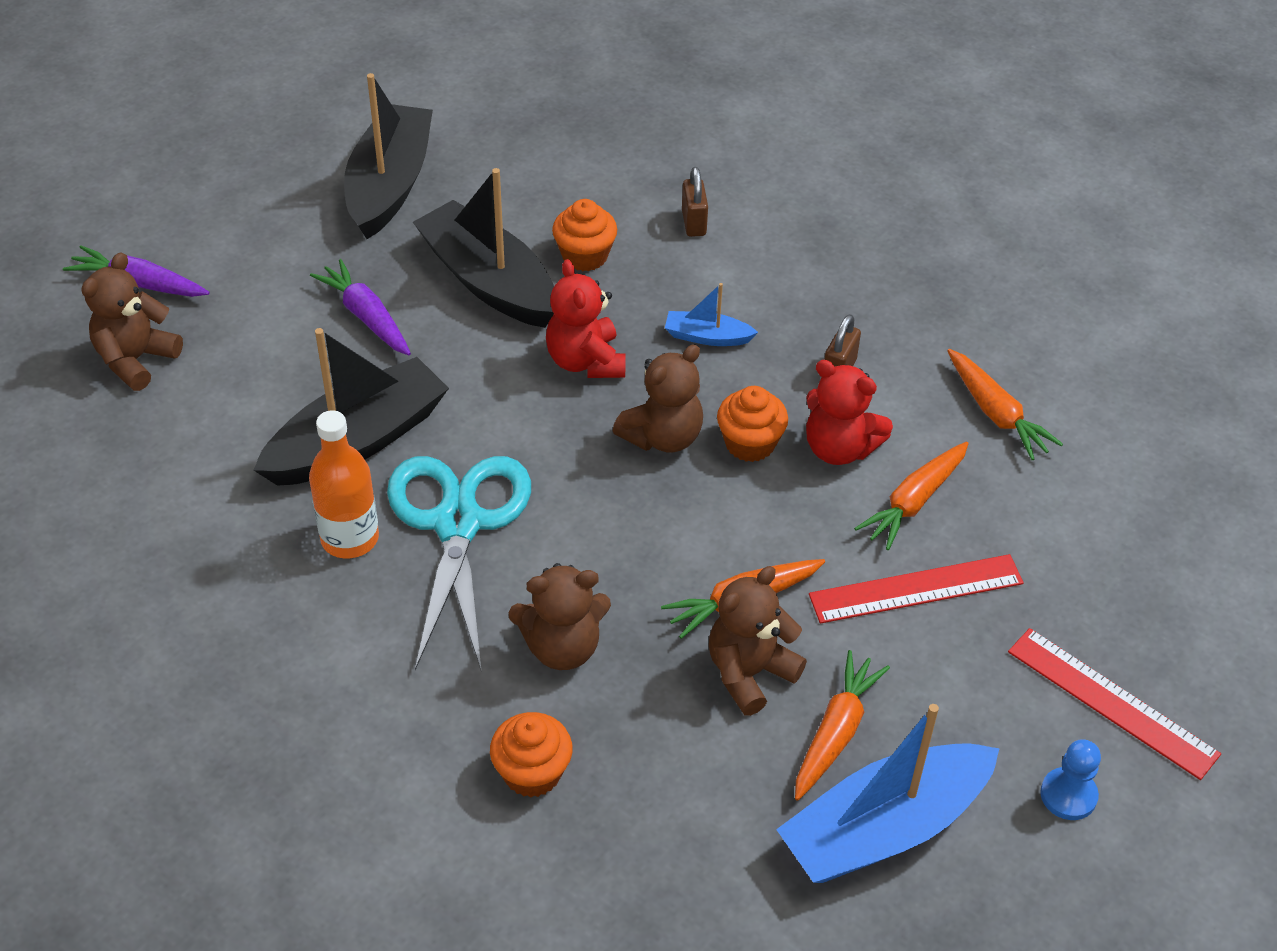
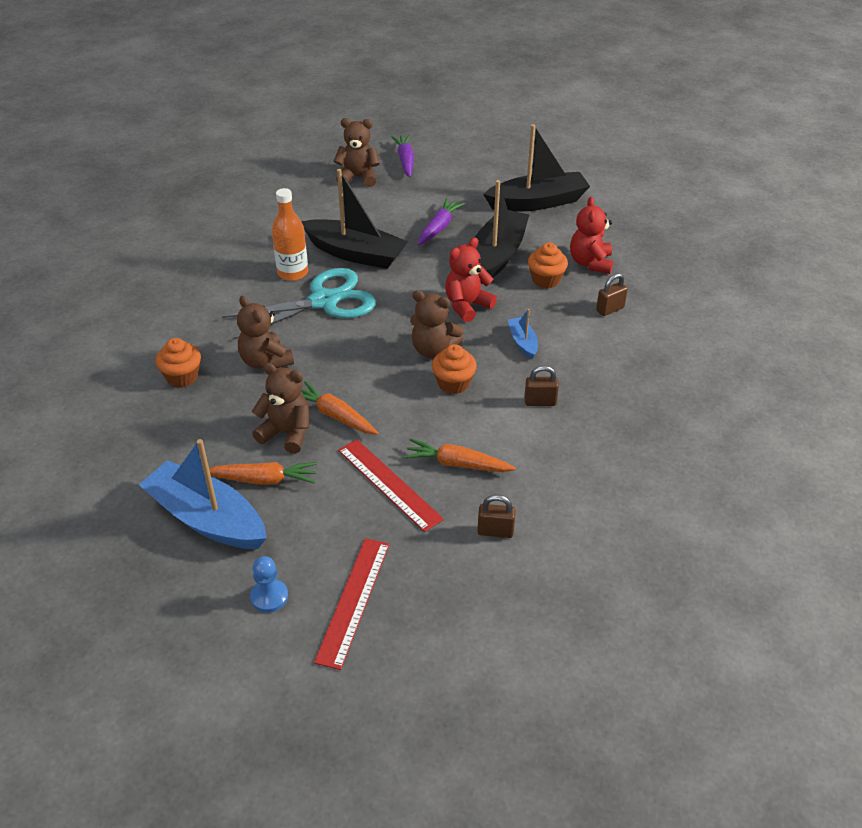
camera: 65 degrees right, 5 degrees down
red teddy bear [806,360,893,465] -> red teddy bear moved to [570,197,613,274]
orange carrot [947,349,1063,460] -> none
none -> brown padlock [477,495,516,538]

